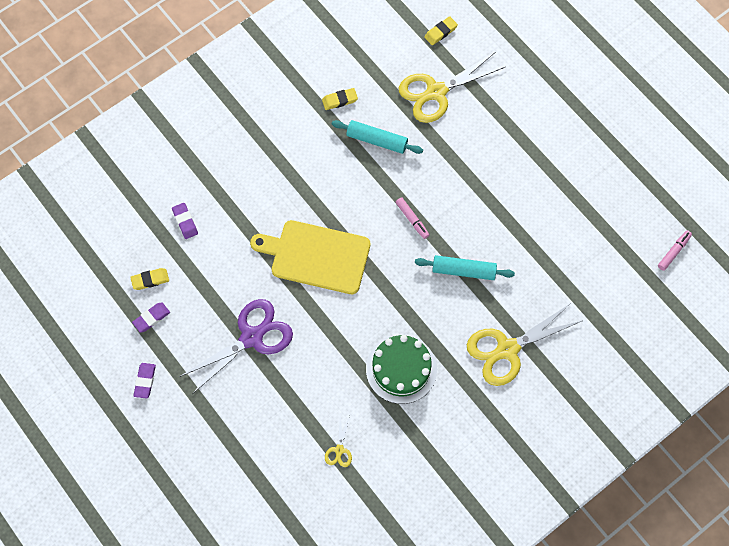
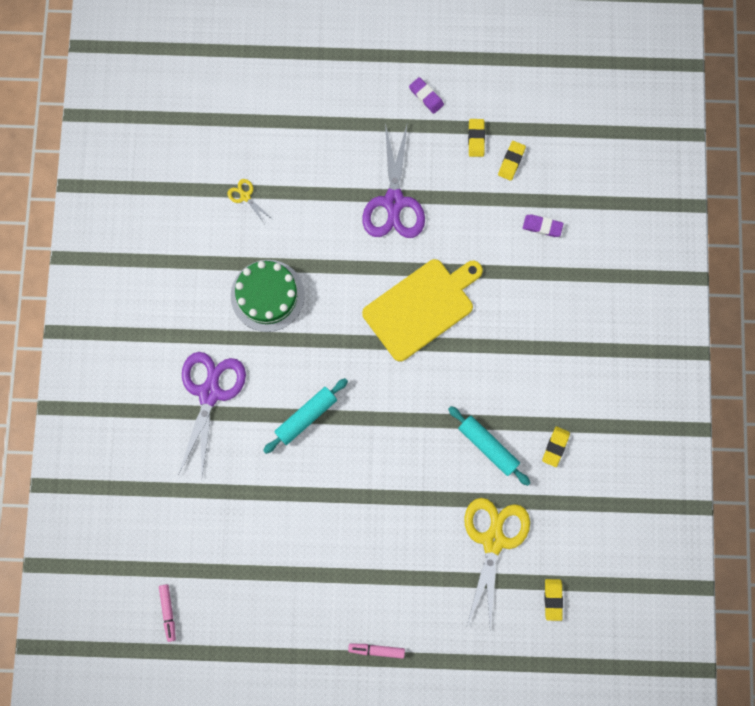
camera: 130 degrees right, 10 degrees up
purple eraser [132,302,170,333] -> yellow eraser [468,119,485,157]
turquoise rolling pin [332,120,423,154] -> turquoise rolling pin turned 75 degrees clockwise [448,406,530,486]
pink marker [396,197,429,239] -> pink marker moved to [348,643,405,659]
yellow scissors [467,303,582,386] -> purple scissors [179,352,246,476]

